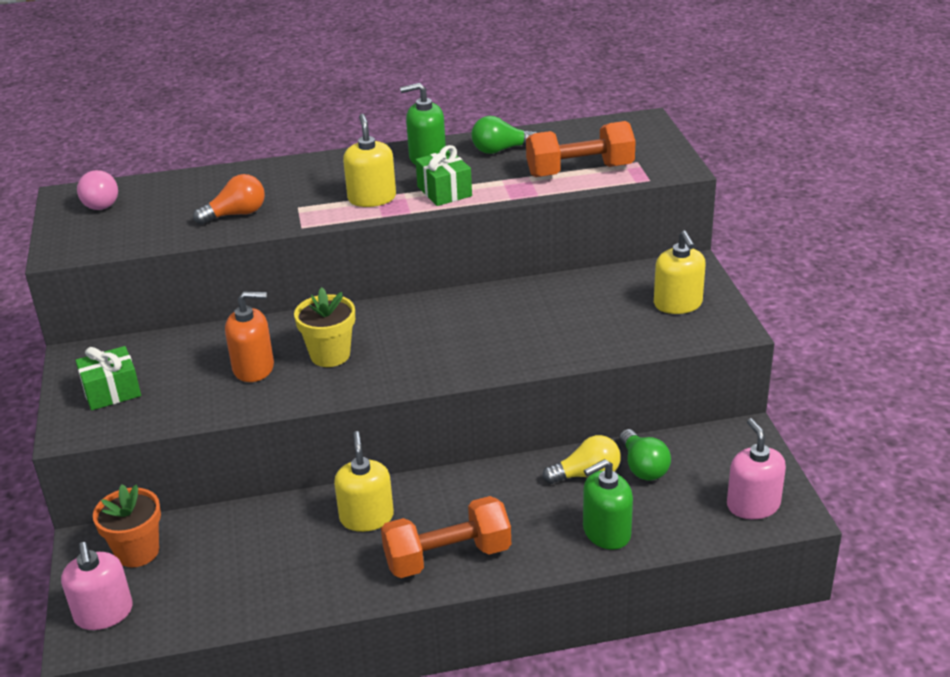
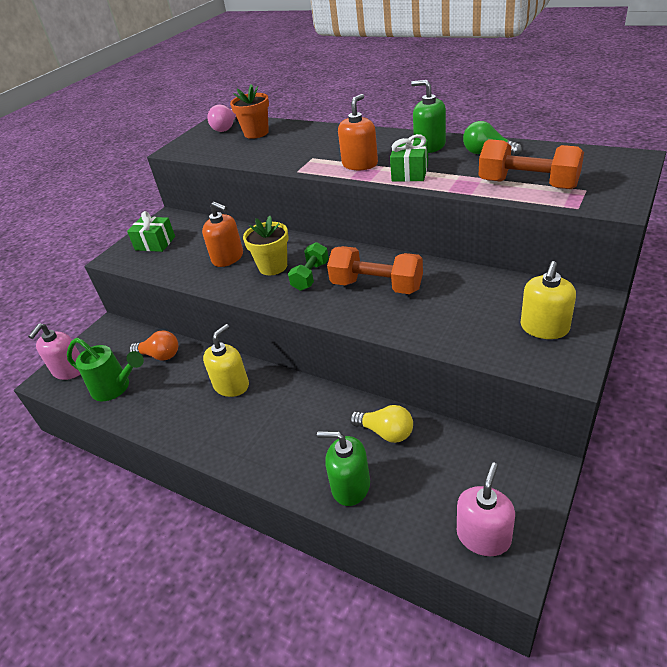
camera: 45 degrees right, 5 degrees up
orange flower pot [93,484,161,567] -> orange flower pot moved to [230,84,269,139]
orange light bulb [193,174,265,225] -> orange light bulb moved to [129,330,178,361]
yellow soap dispenser [343,114,396,207] -> orange soap dispenser [338,94,378,170]
orange dumbbell [381,496,511,578] -> orange dumbbell moved to [327,246,423,294]
green light bulb [619,429,671,481] -> none
none -> green watering can [67,338,144,401]
none -> green dumbbell [288,242,329,291]

